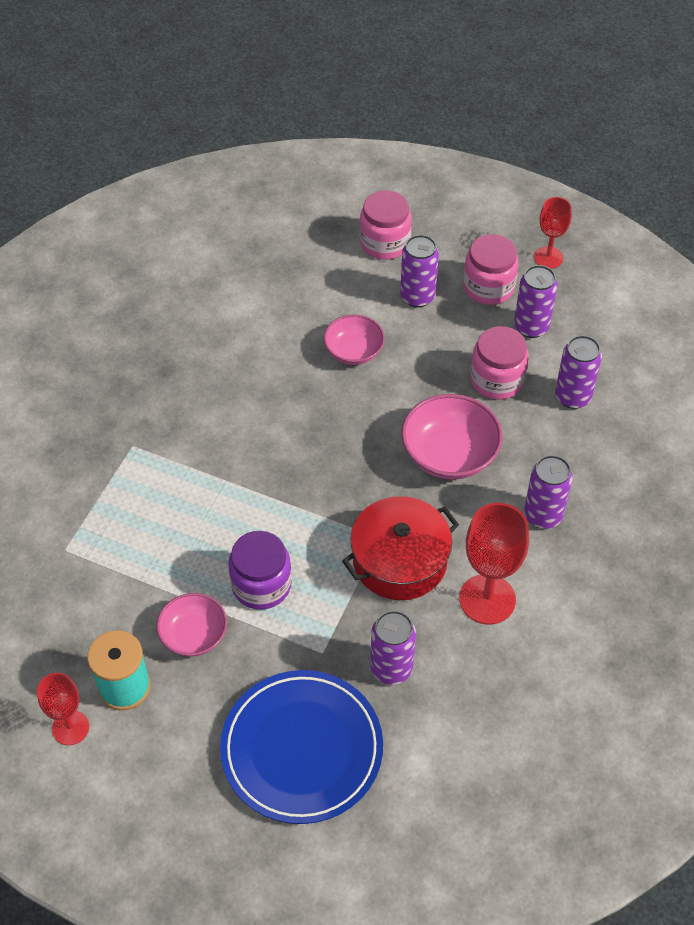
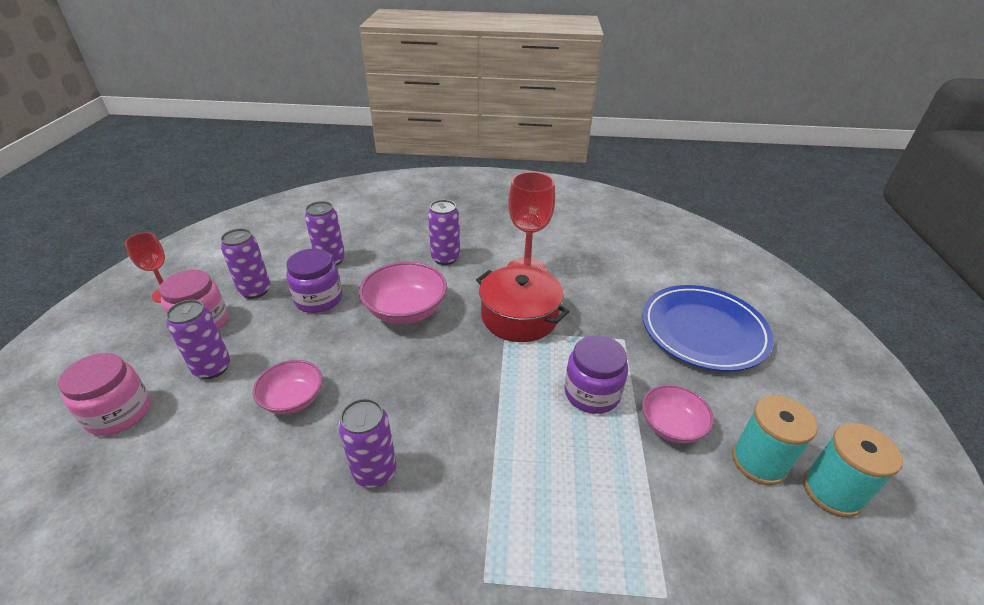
camera: 110 degrees left, 15 degrees down
red goblet [37,673,89,745] -> turquoise spool [803,423,903,517]
purple can [371,611,416,685] -> purple can moved to [338,398,396,488]
pink jar [470,326,529,400] -> purple jar [286,249,342,313]

